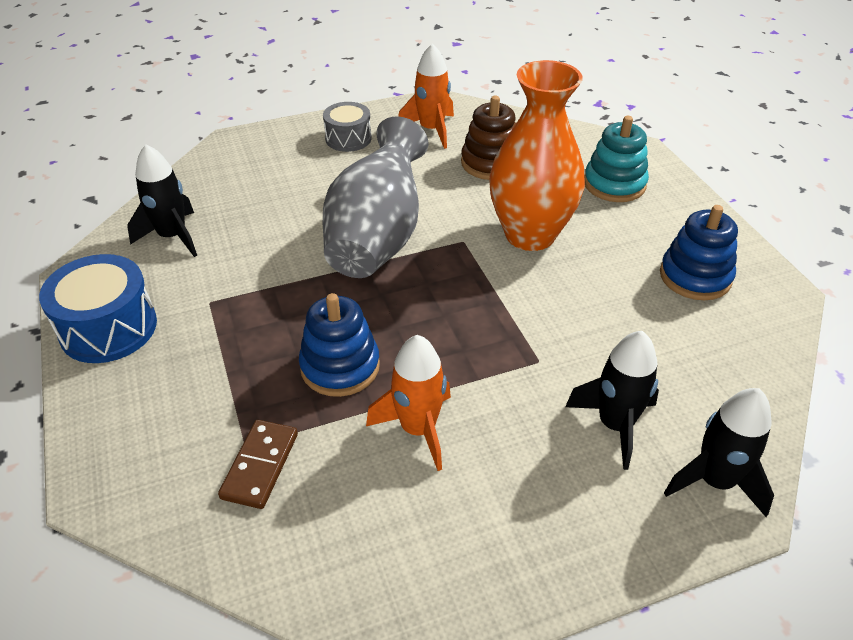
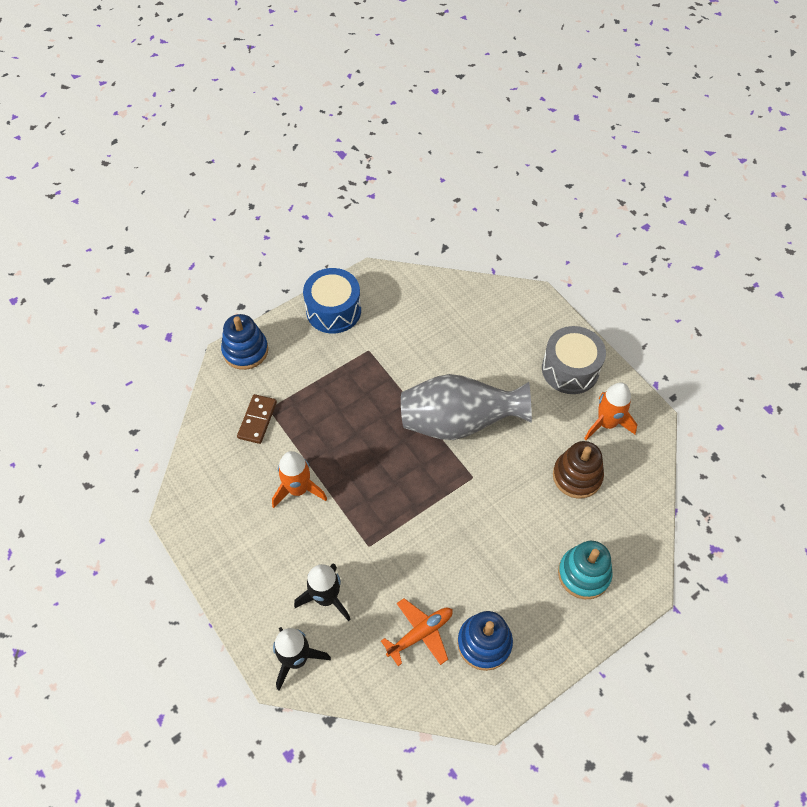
camera: 75 degrees right, 15 degrees up
black rocket [127,144,197,257] -> none
brown domino [218,420,298,509] -> brown domino turned 75 degrees counterclockwise [237,394,277,444]
blue stacking toy [299,293,380,397] -> blue stacking toy moved to [221,314,268,370]
grey drum [323,102,372,152] -> grey drum [542,326,606,394], size x1.55
orange vase [489,60,585,251] -> none
none -> orange plane [381,598,452,666]

